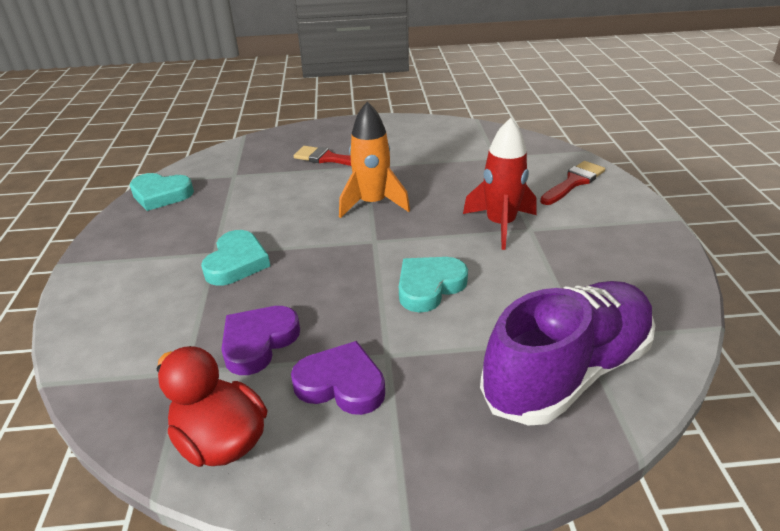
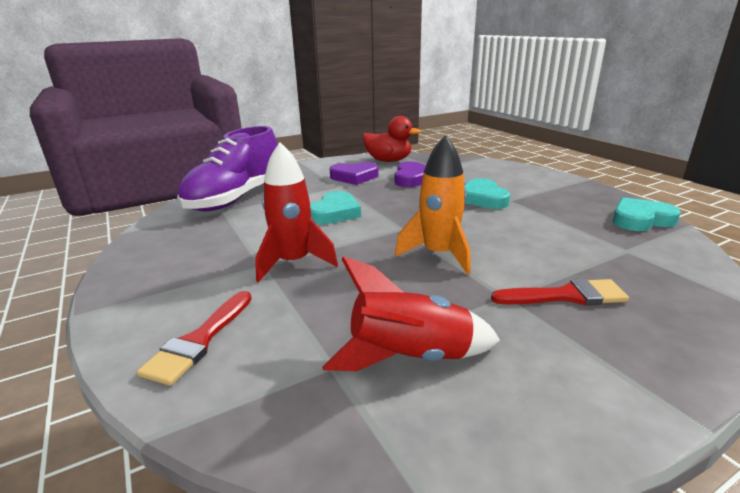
camera: 155 degrees right, 10 degrees down
none -> red rocket [322,256,500,371]

